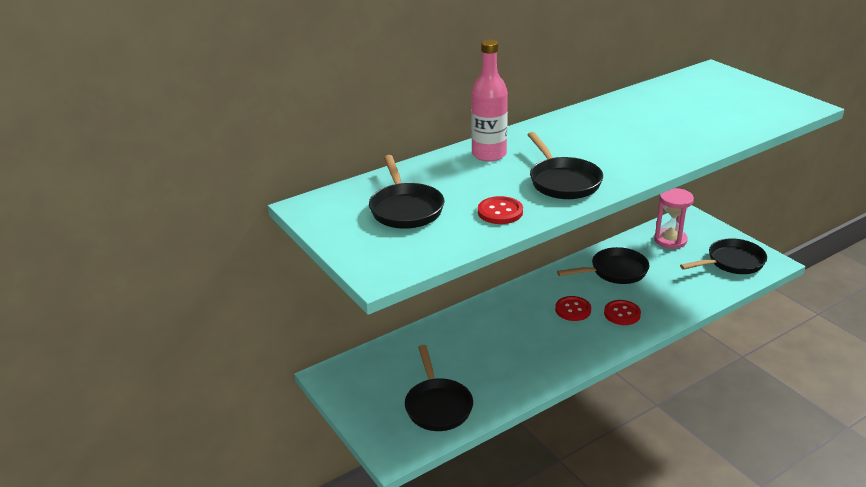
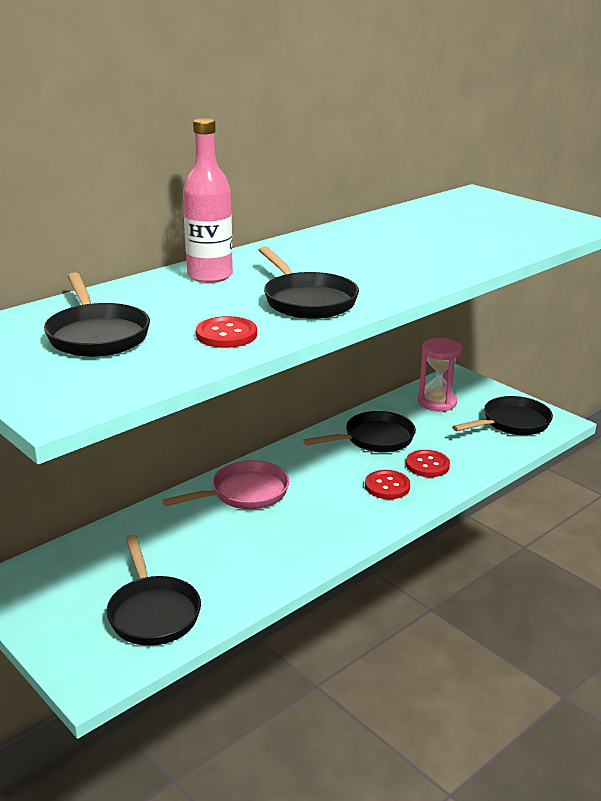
camera: 10 degrees left, 5 degrees down
red button [555,296,591,321] -> red button moved to [406,450,450,477]
none -> pink pan [162,460,289,509]

